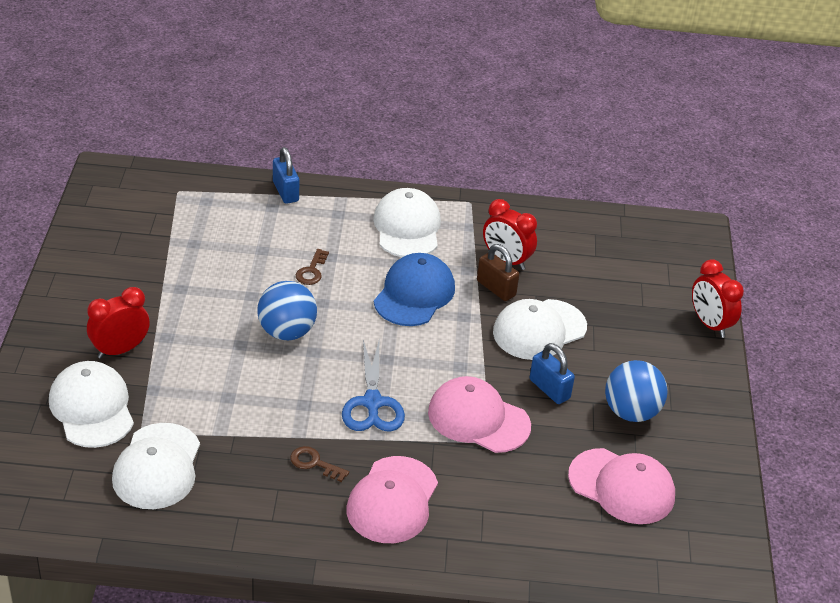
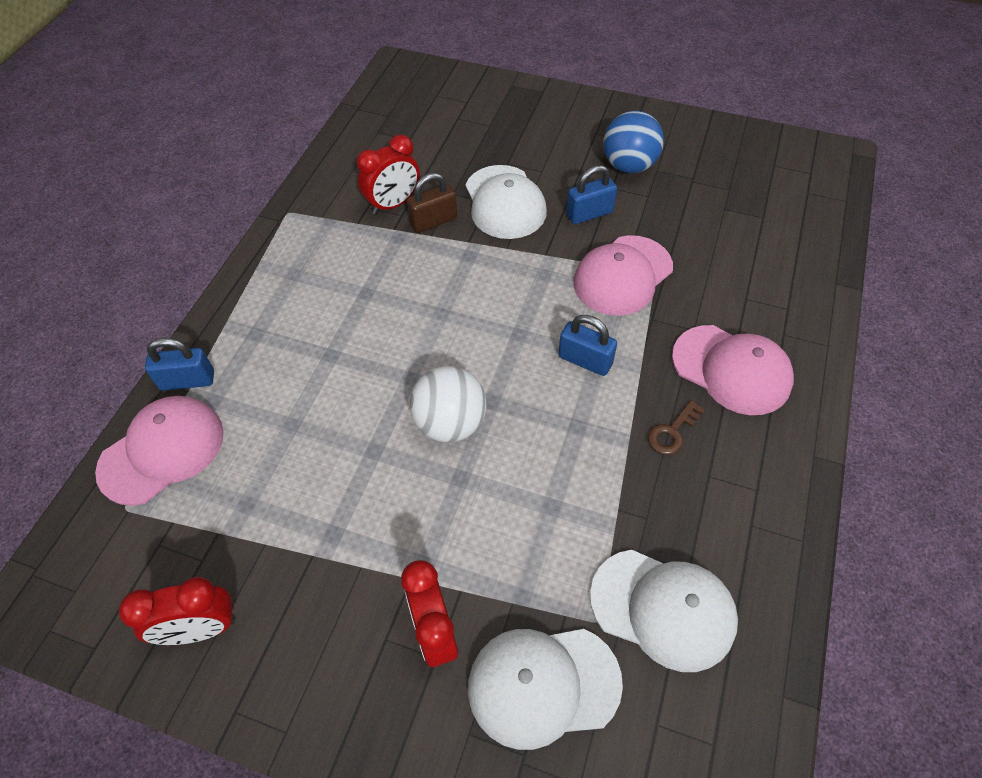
camera: 70 degrees left, 15 degrees up
blue ball [257,281,317,340] -> white ball [410,366,486,442]
brown key [296,249,329,285] -> none
blue scissors [342,340,405,432] -> blue padlock [558,315,617,376]
white cap [373,188,441,257] -> none
blue cap [374,253,455,326] -> none
pink cap [568,448,675,524] -> pink cap moved to [95,396,224,506]
red clock [692,259,744,338] -> red clock moved to [119,577,236,645]

